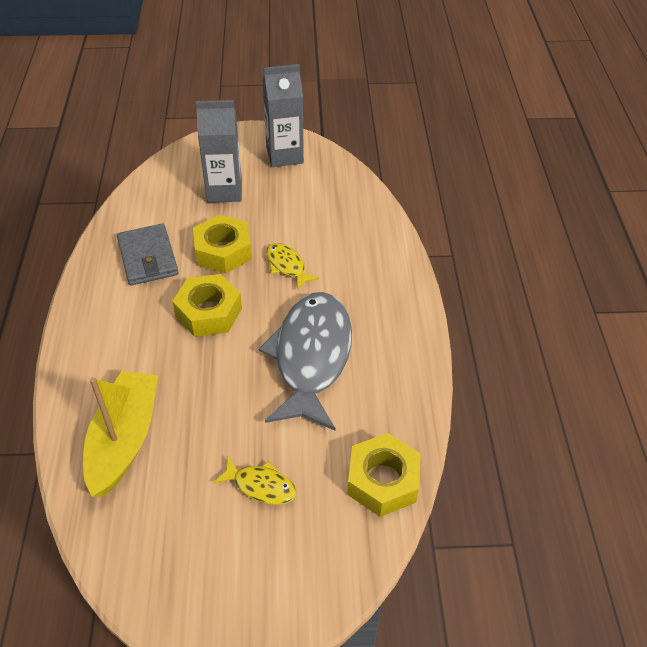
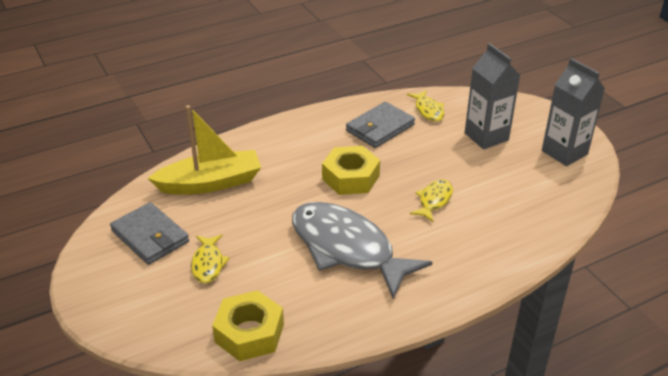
camera: 65 degrees right, 10 degrees down
yellow nut [193,215,252,273] -> none
grey fish [259,292,352,431] -> grey fish turned 120 degrees counterclockwise [292,202,432,299]
none -> grey wallet [110,202,189,265]
none -> yellow fish [407,90,444,122]

